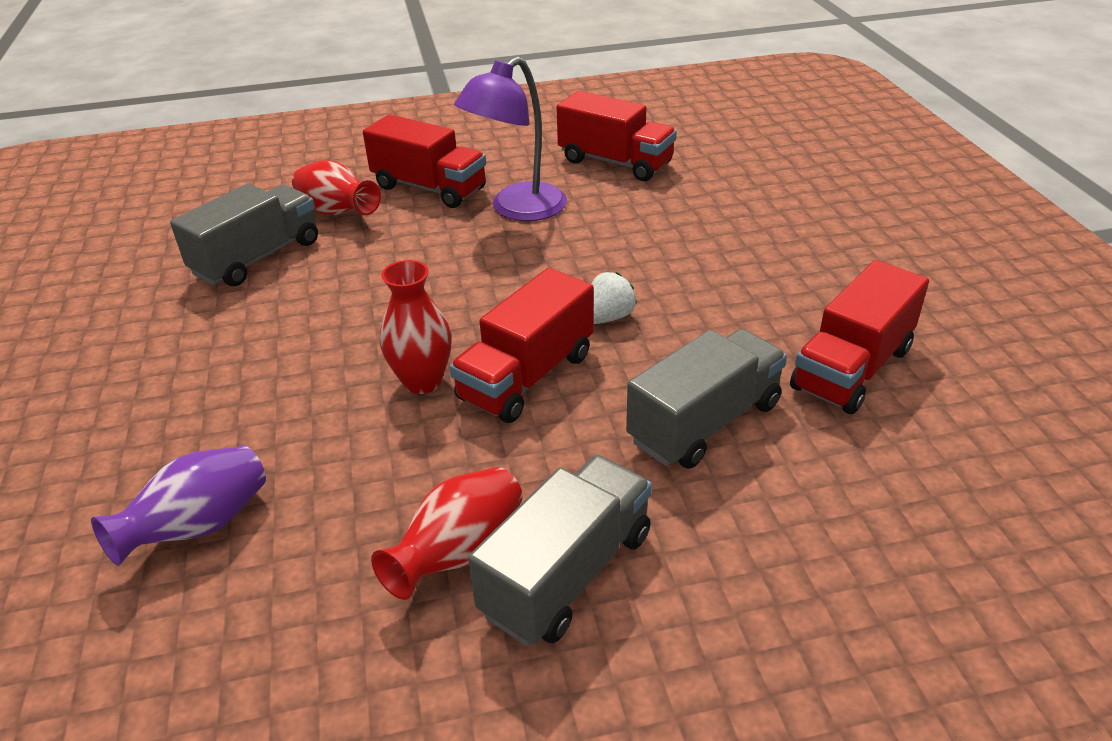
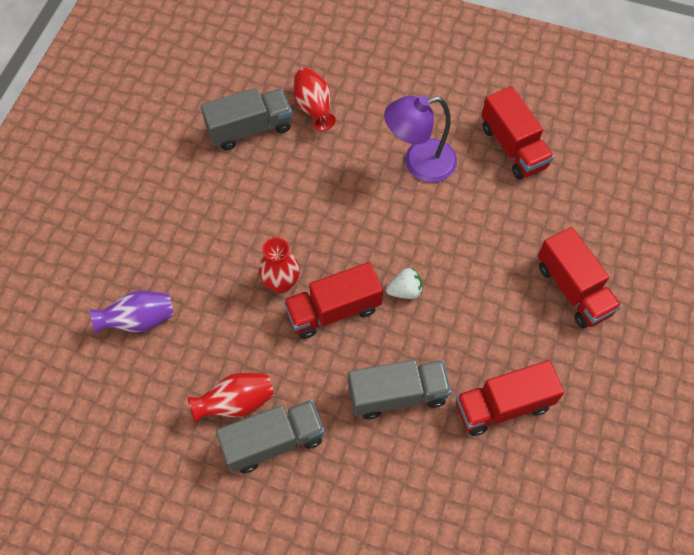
camera: 30 degrees right, 25 degrees up
red truck [363,114,486,208] -> red truck moved to [538,227,622,329]

